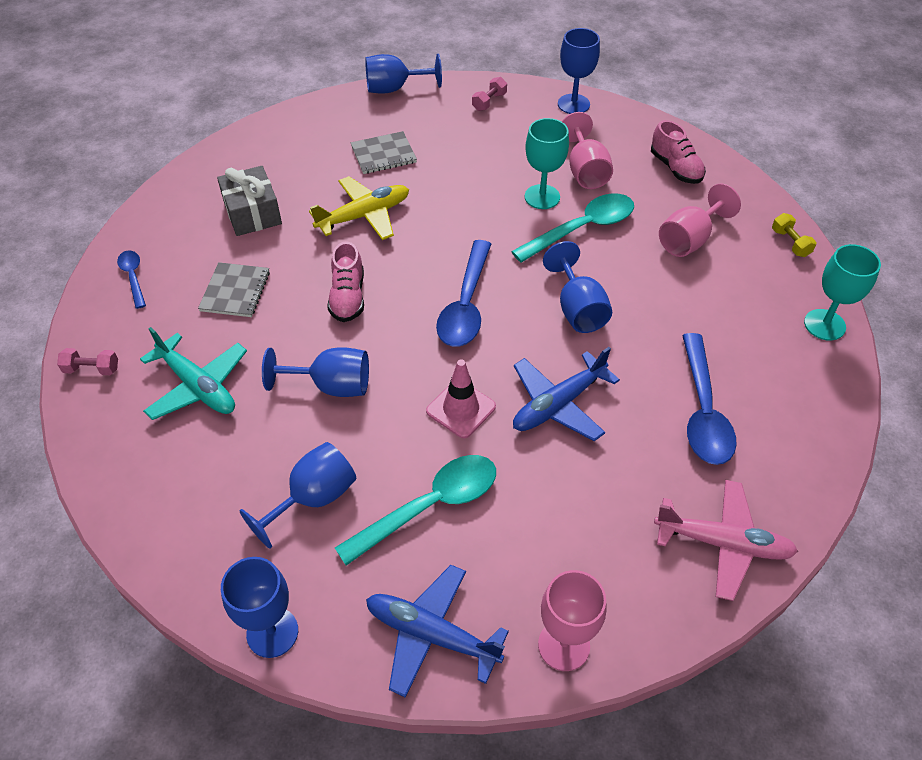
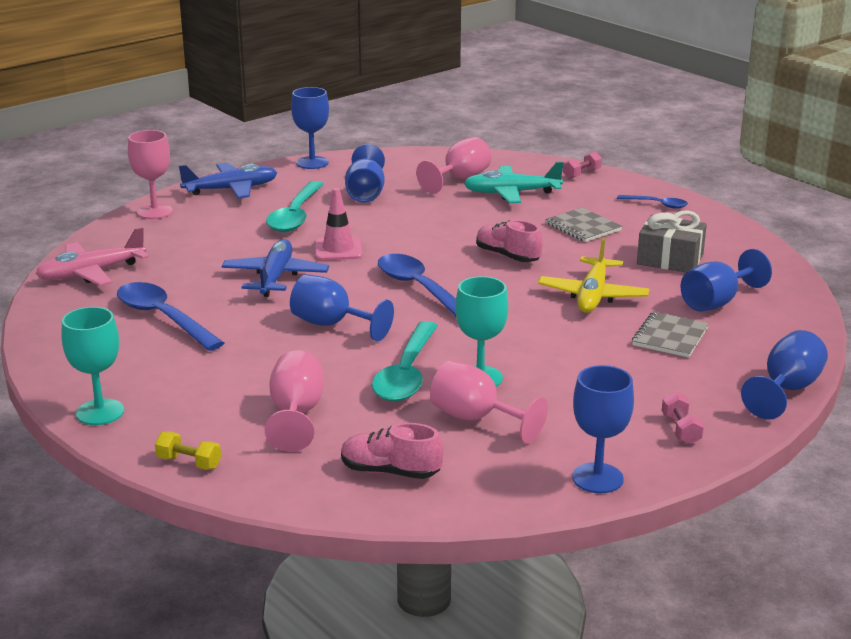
camera: 135 degrees right, 25 degrees down
blue goblet [262,347,369,397] -> blue goblet moved to [680,249,772,312]
none -> pink goblet [416,137,491,194]

